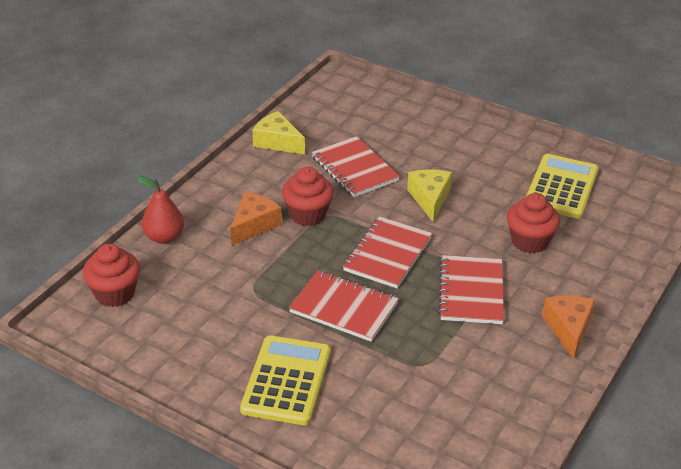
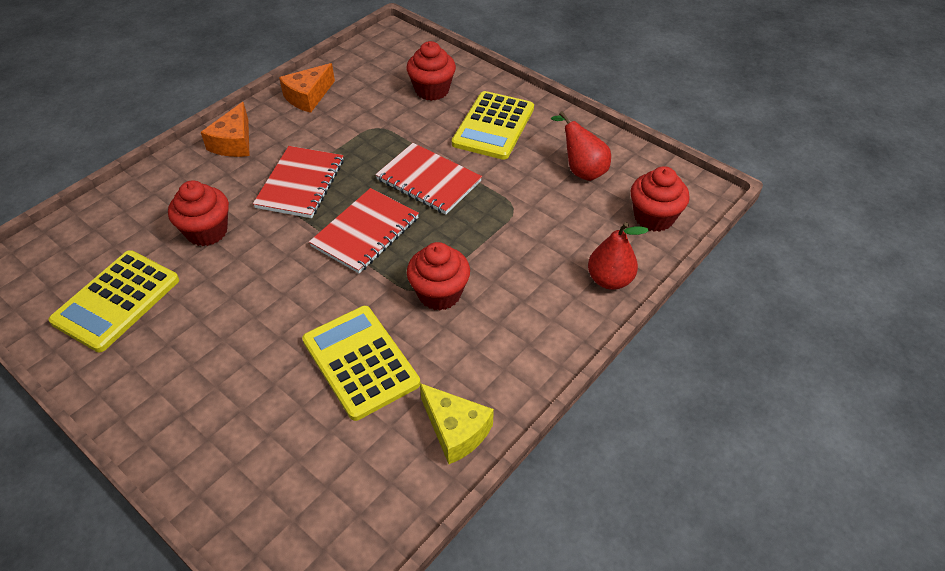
camera: 170 degrees left, 10 degrees up
orange cheese [230,192,282,246] -> orange cheese moved to [279,63,335,113]
red notebook [312,136,400,197] -> yellow calculator [302,306,420,421]
yellow cheese [407,170,452,222] -> none
none -> red cupcake [406,41,456,101]
none -> red pear [551,111,611,181]

